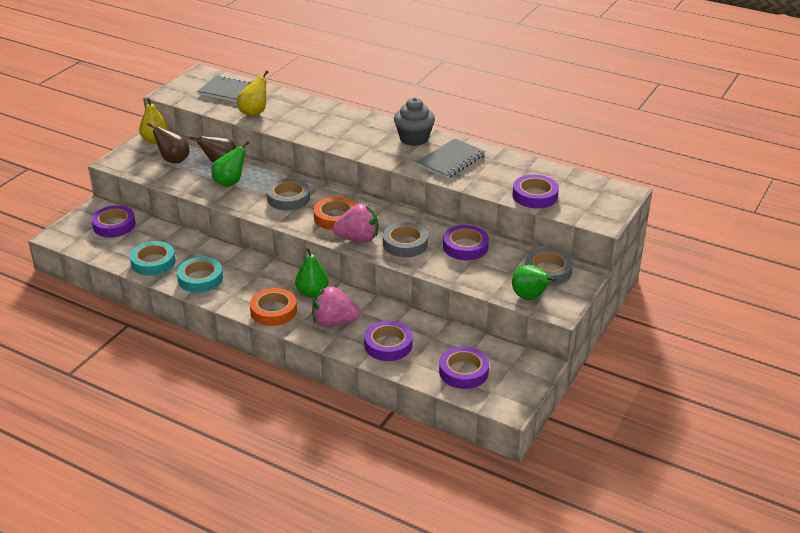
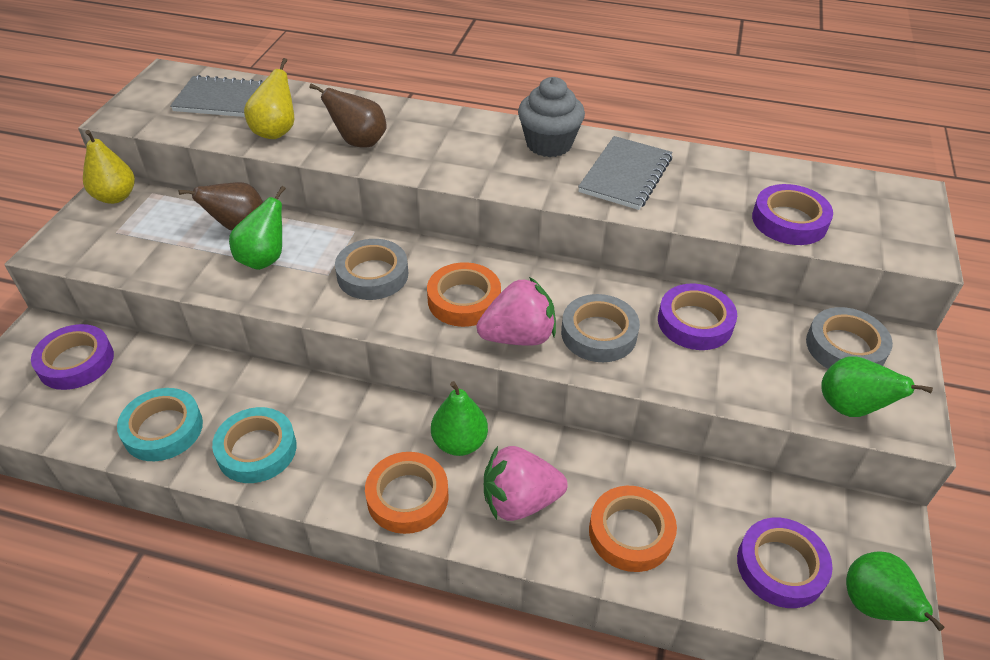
camera: 15 degrees left, 10 degrees up
brown pear [147,123,190,163] -> brown pear moved to [309,84,387,147]
purple tape [364,321,413,361] -> orange tape [589,486,677,572]
none -> green pear [846,552,944,631]

